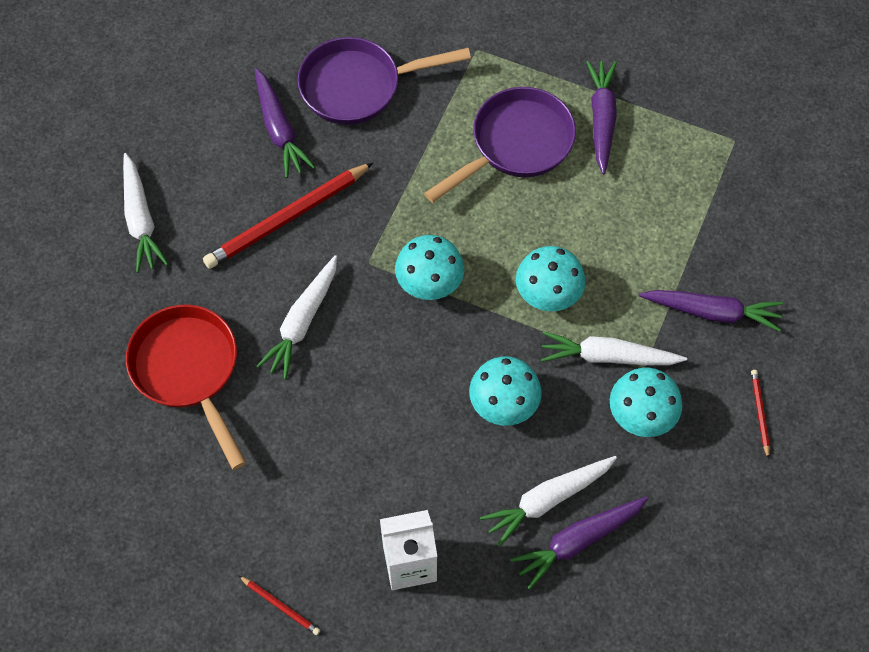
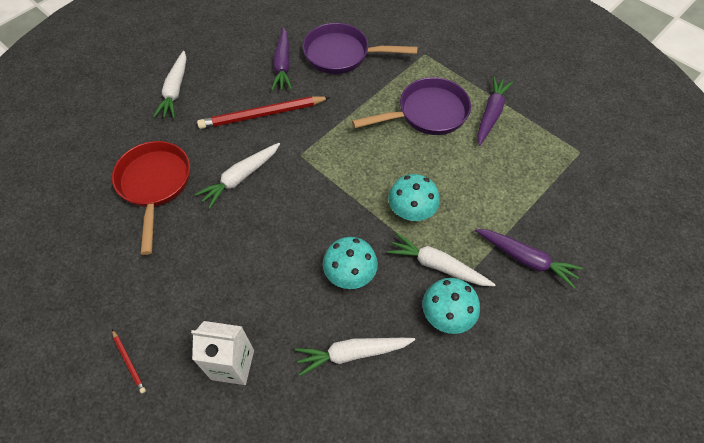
camera: 20 degrees right, 5 degrees down
turquoise mushroom [395,235,464,300] -> none
purple carrot [510,496,648,590] -> none
red pencil [751,370,770,459] -> none

